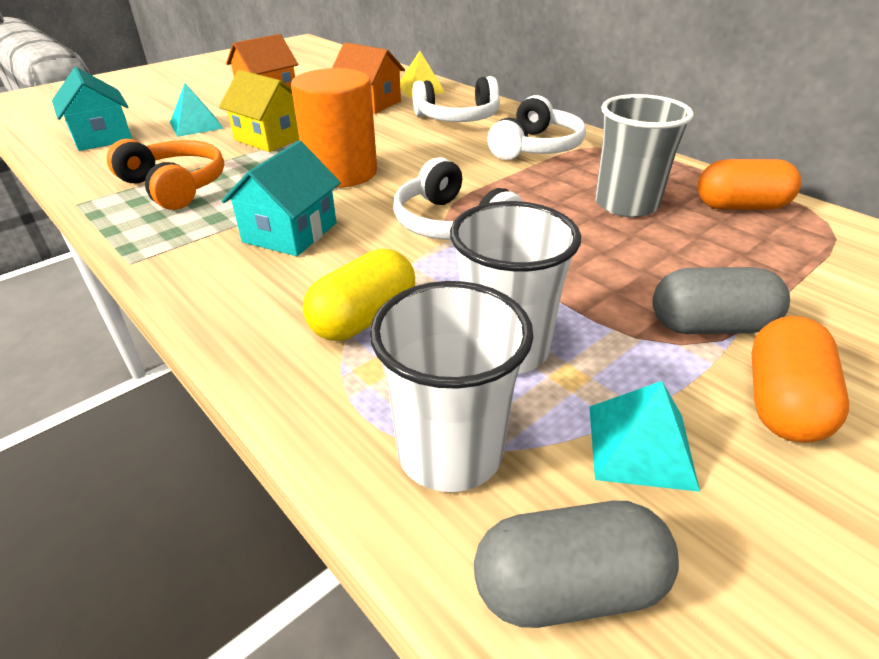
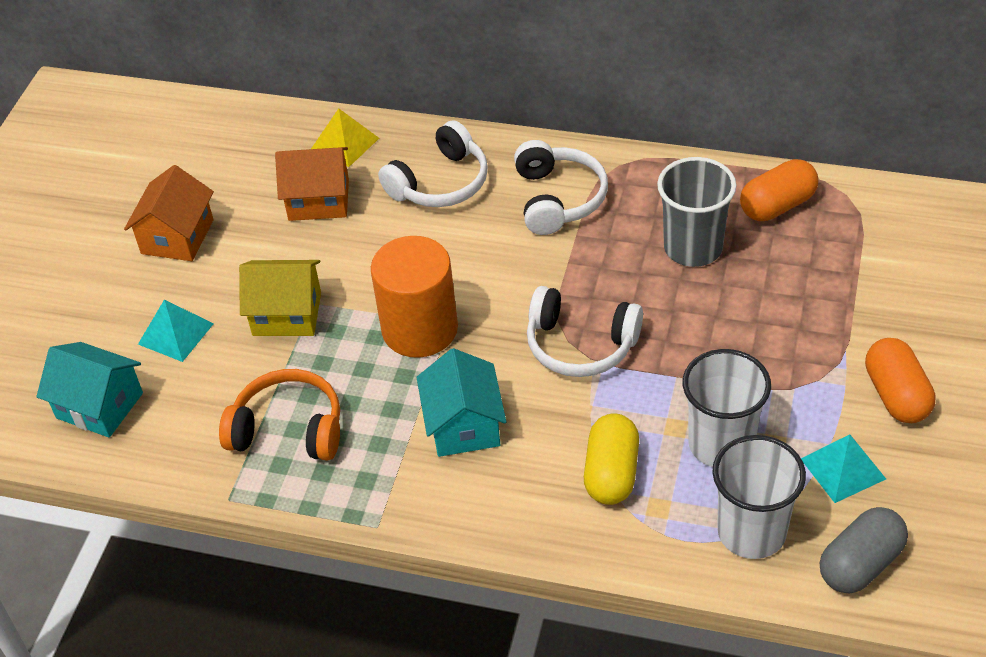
camera: 30 degrees left, 10 degrees up
grey capsule [652,267,790,334] -> none

